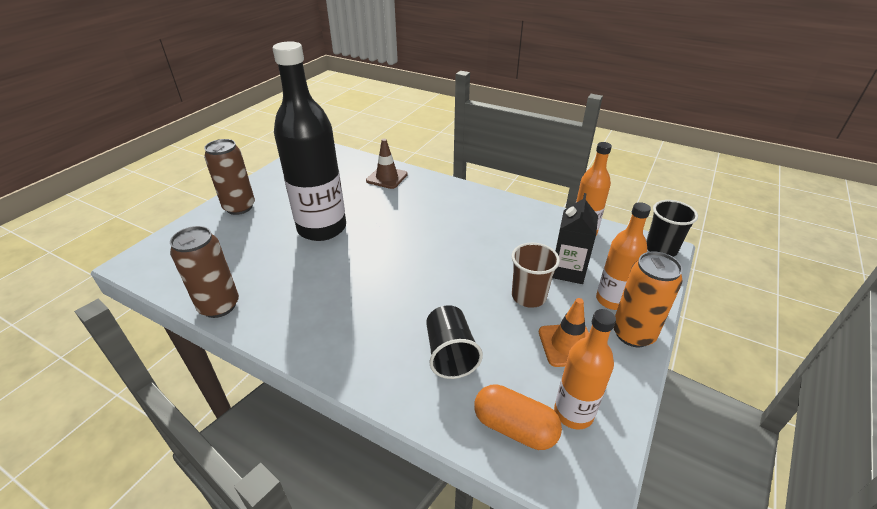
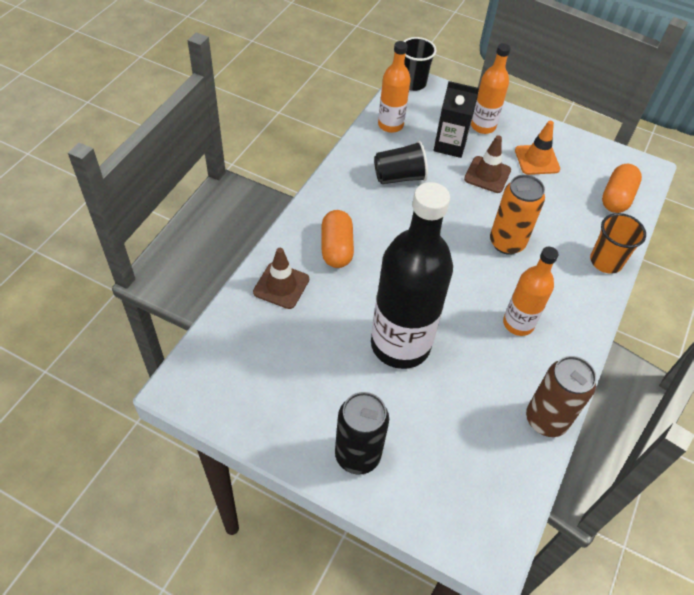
camera: 95 degrees left, 15 degrees up
brown can [204,139,255,215] -> black can [335,392,389,475]
black cup [426,305,483,379] -> black cup moved to [374,141,428,184]
brown cup [512,243,560,308] -> brown traffic cone [464,135,511,193]
orange bottle [554,309,616,429] -> orange bottle moved to [503,247,559,336]
orange can [614,251,683,347] -> orange can moved to [490,175,545,255]
none -> orange capsule [321,210,354,268]
none -> orange cup [590,213,646,274]

